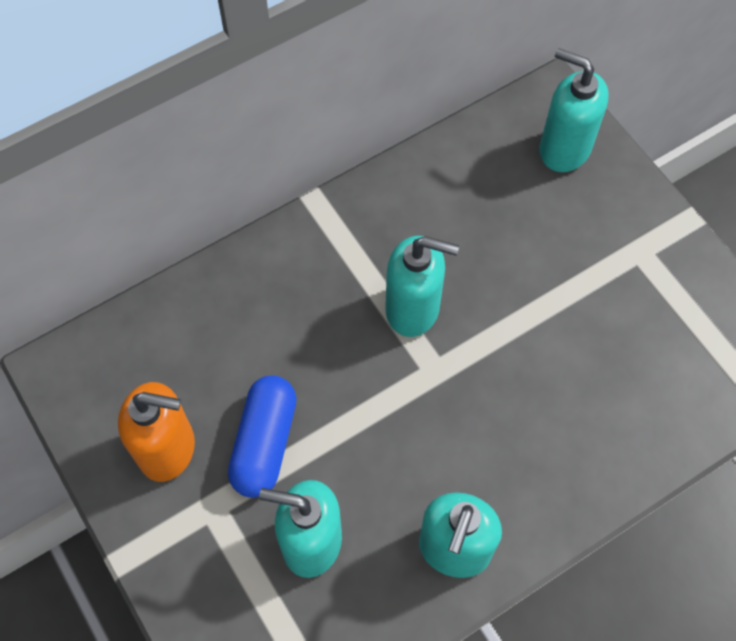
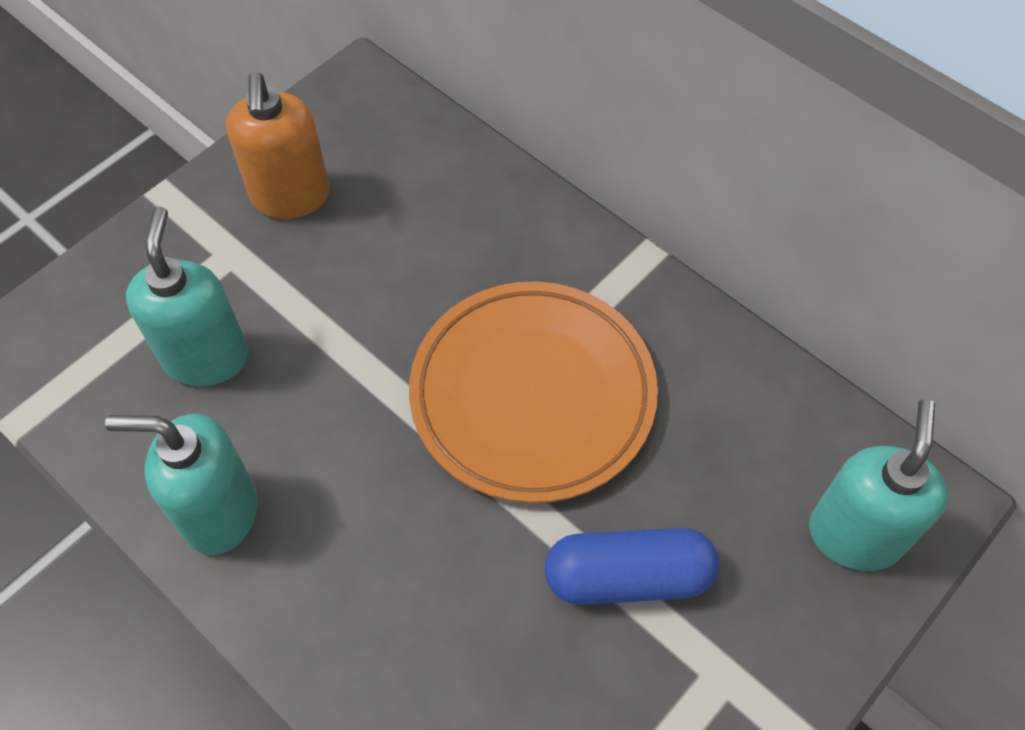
camera: 75 degrees right, 5 degrees down
blue capsule [228,376,296,498] -> blue capsule moved to [544,528,719,605]
turquoise soap dispenser [385,236,459,337] -> orange plate [409,281,658,503]

